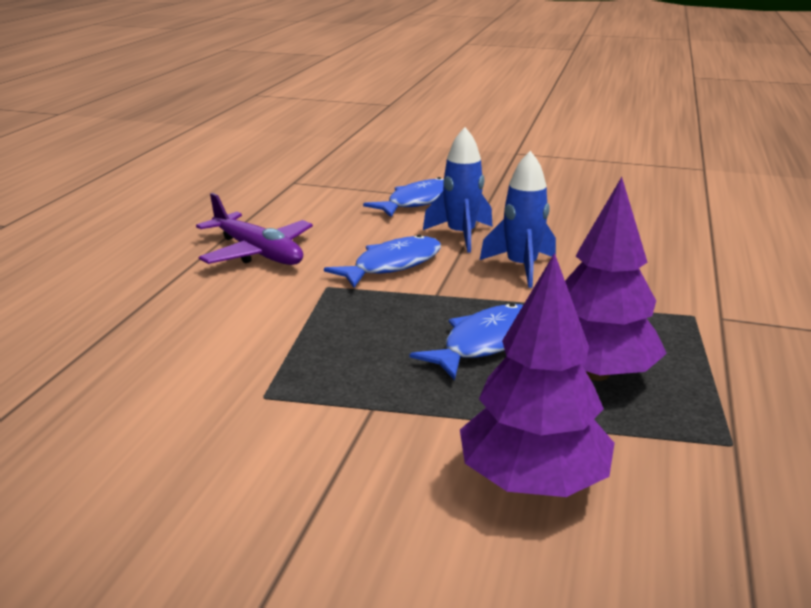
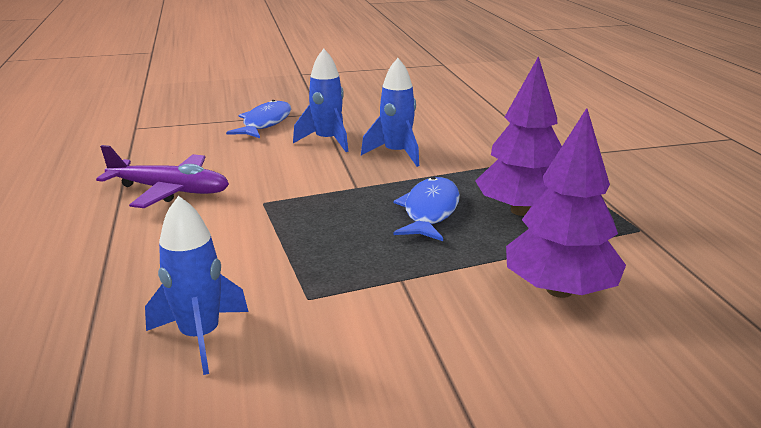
camera: 30 degrees left, 0 degrees up
blue fish [324,235,441,288] -> none
none -> blue rocket [145,196,248,375]

